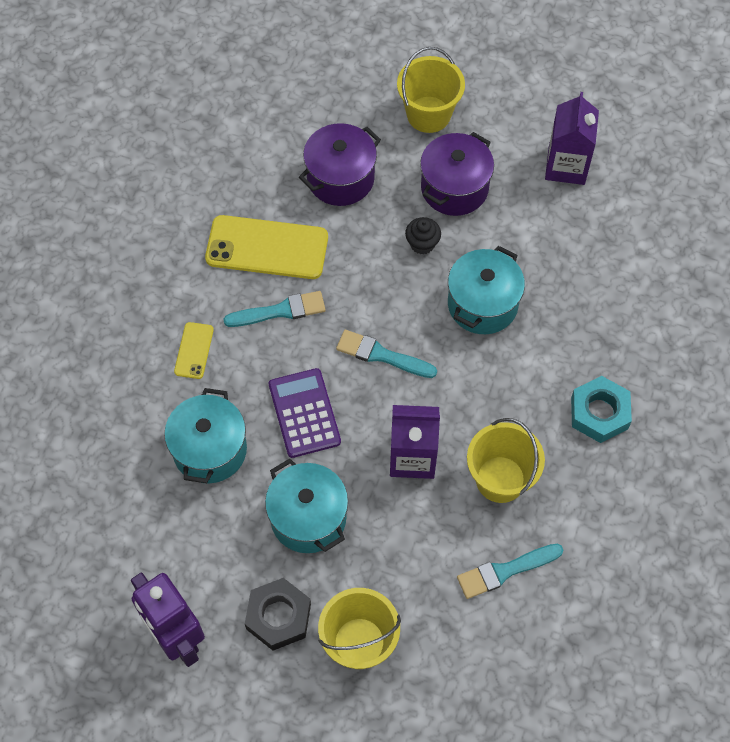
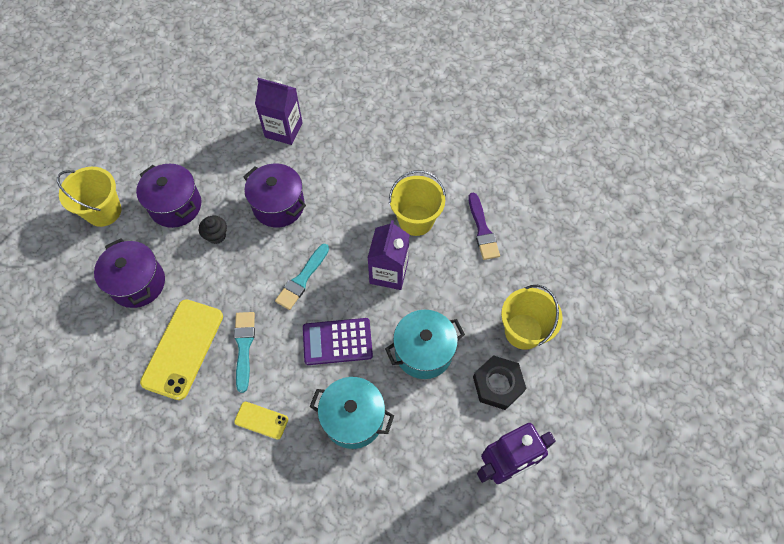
camera: 80 degrees left, 0 degrees up
turquoise pot [448,246,525,334] -> purple pot [243,164,306,228]
turquoise brush [457,544,563,599] -> purple brush [468,193,500,260]
purple carton [545,92,599,185] -> purple carton moved to [255,78,303,145]
turquoise nut [571,376,632,443] -> none

